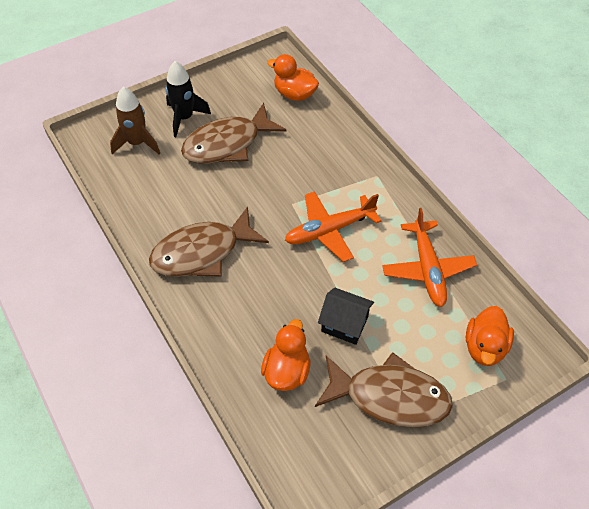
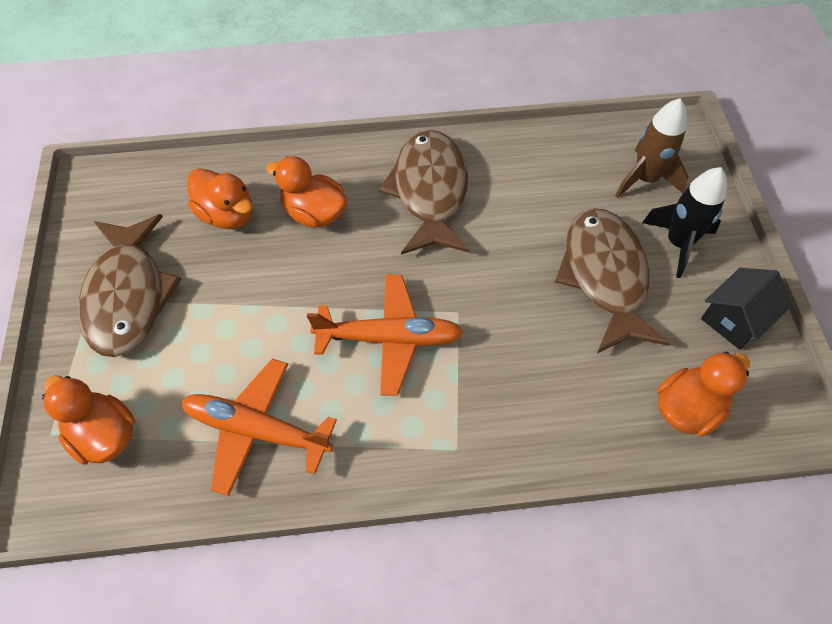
camera: 115 degrees right, 5 degrees up
orange plane [285,191,382,262] -> orange plane turned 90 degrees clockwise [307,274,463,396]
brown fish [315,352,453,427] -> brown fish turned 45 degrees counterclockwise [78,214,181,357]
black house [318,287,374,345] -> black house moved to [701,268,791,350]
none -> orange duck [266,156,348,228]

